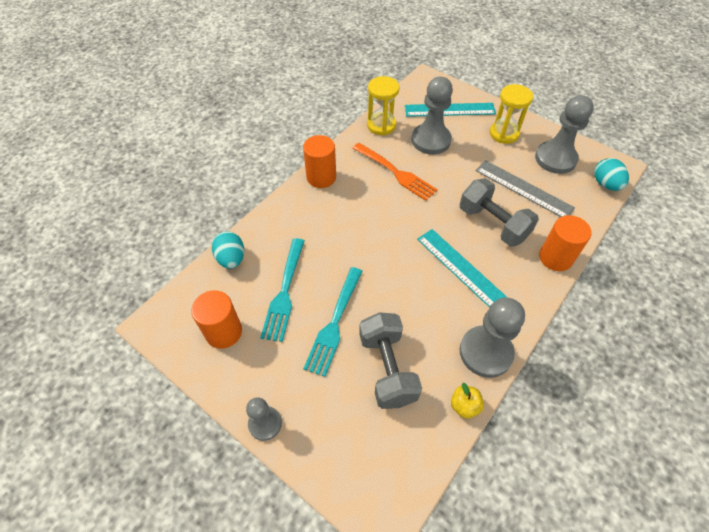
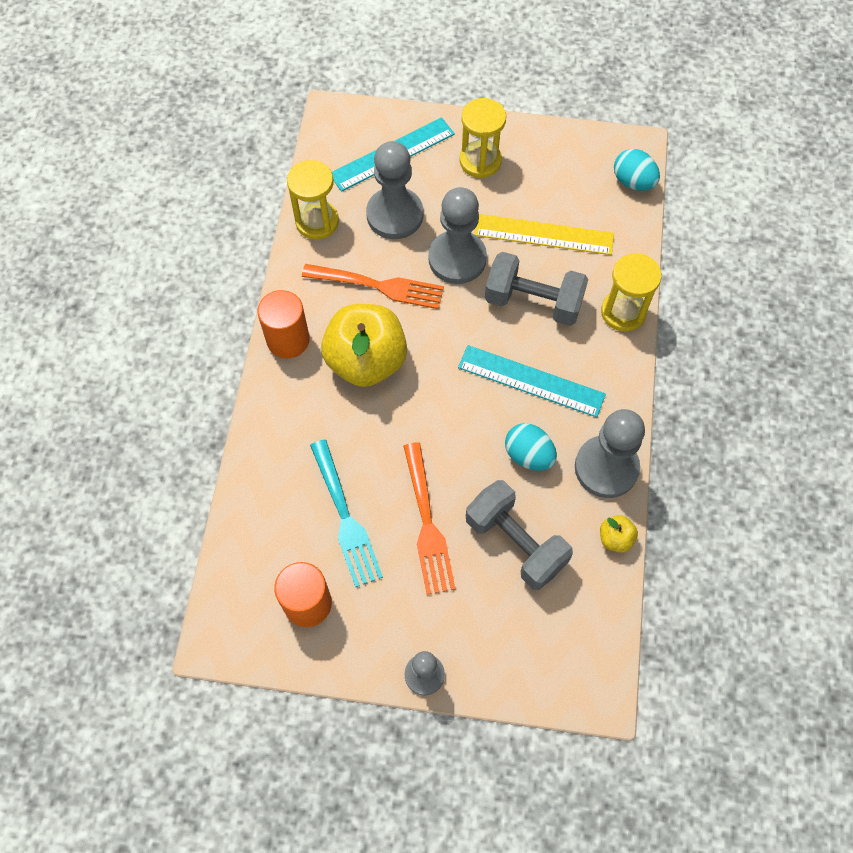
camera: 30 degrees left, 10 degrees up
turquoise egg [212,231,244,269] -> turquoise egg moved to [505,423,557,471]
turquoise fork [303,267,363,377] -> orange fork [404,442,455,595]
grey ruler [476,160,575,217] -> yellow ruler [475,214,614,255]
grey pawn [535,95,594,174] -> grey pawn moved to [428,187,487,284]
orange cylinder [539,215,591,271] -> yellow hourglass [601,253,661,332]
none -> yellow apple [321,304,407,387]

